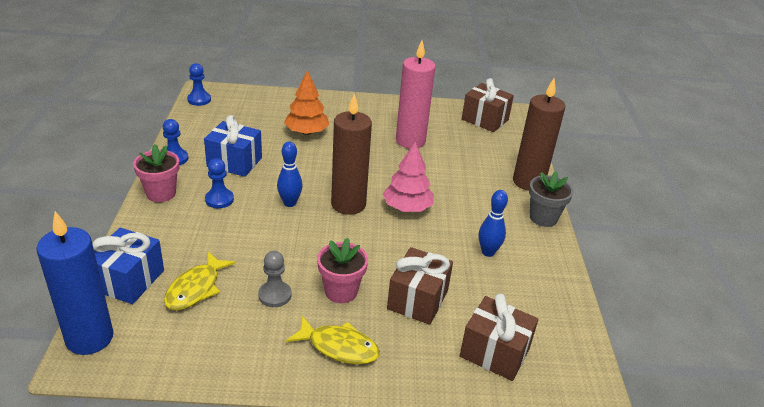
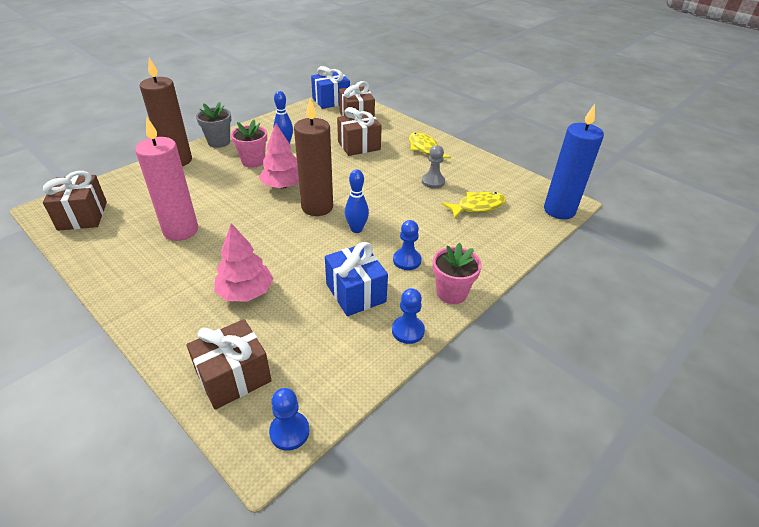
camera: 135 degrees left, 5 degrees up
blue gift [93,228,164,304] -> blue gift moved to [311,66,350,109]
orange tree [284,70,330,135] -> pink tree [214,223,273,302]
pink flower pot [317,238,368,303] -> pink flower pot moved to [231,120,267,168]
none -> brown gift [186,319,272,409]

